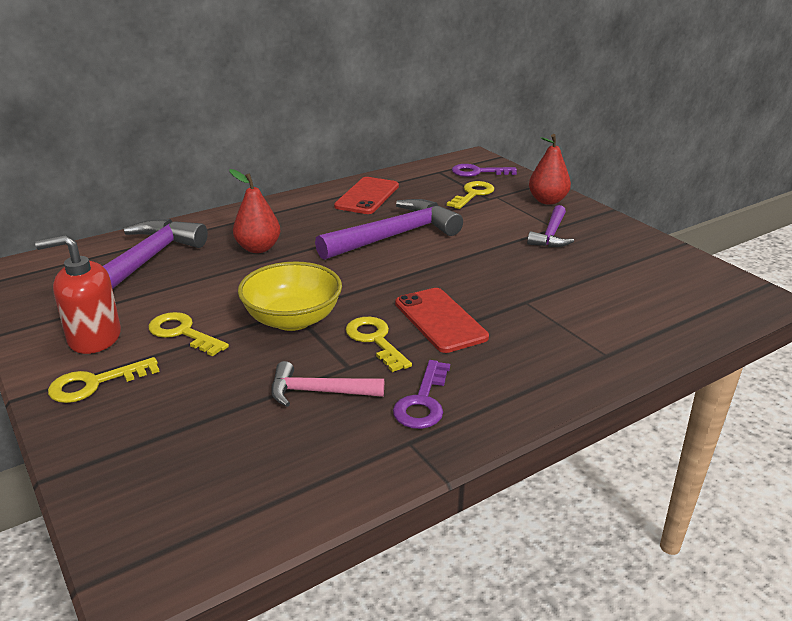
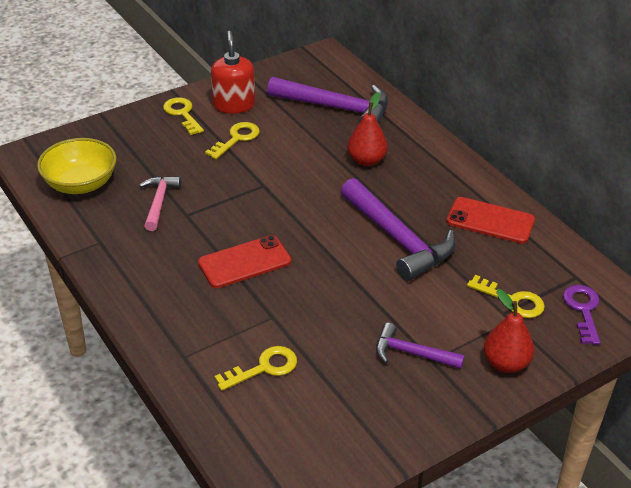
camera: 90 degrees right, 10 degrees up
yellow bowl [238,262,342,331] -> yellow bowl moved to [37,138,116,194]
yellow key [345,317,412,372] -> yellow key moved to [214,346,297,391]
purple key [393,360,450,429] -> none

